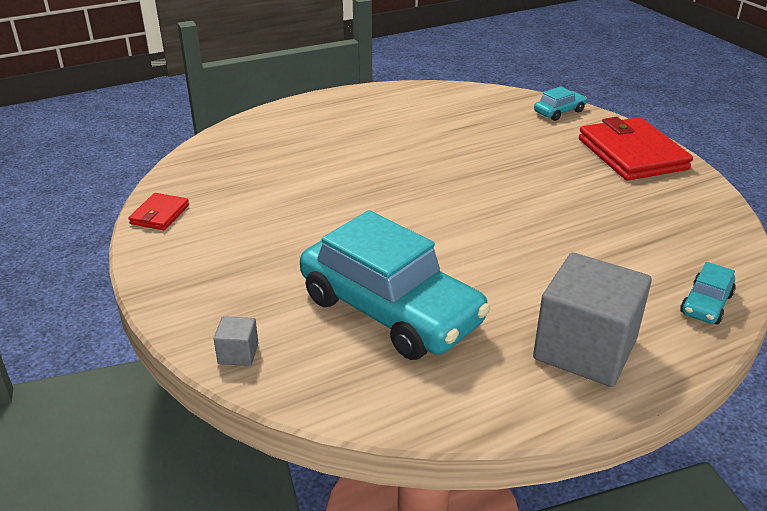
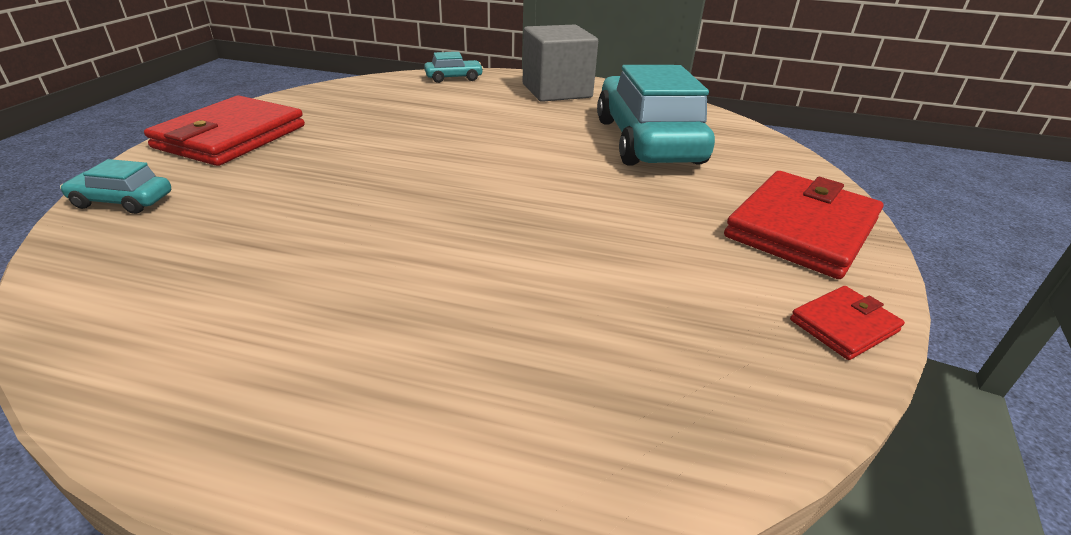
camera: 140 degrees left, 0 degrees up
grey cube [214,316,259,366] -> none
none -> red wallet [724,171,884,279]

